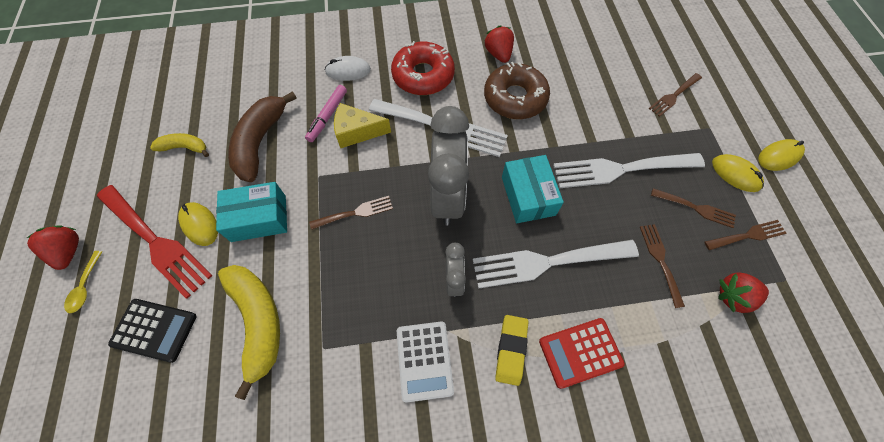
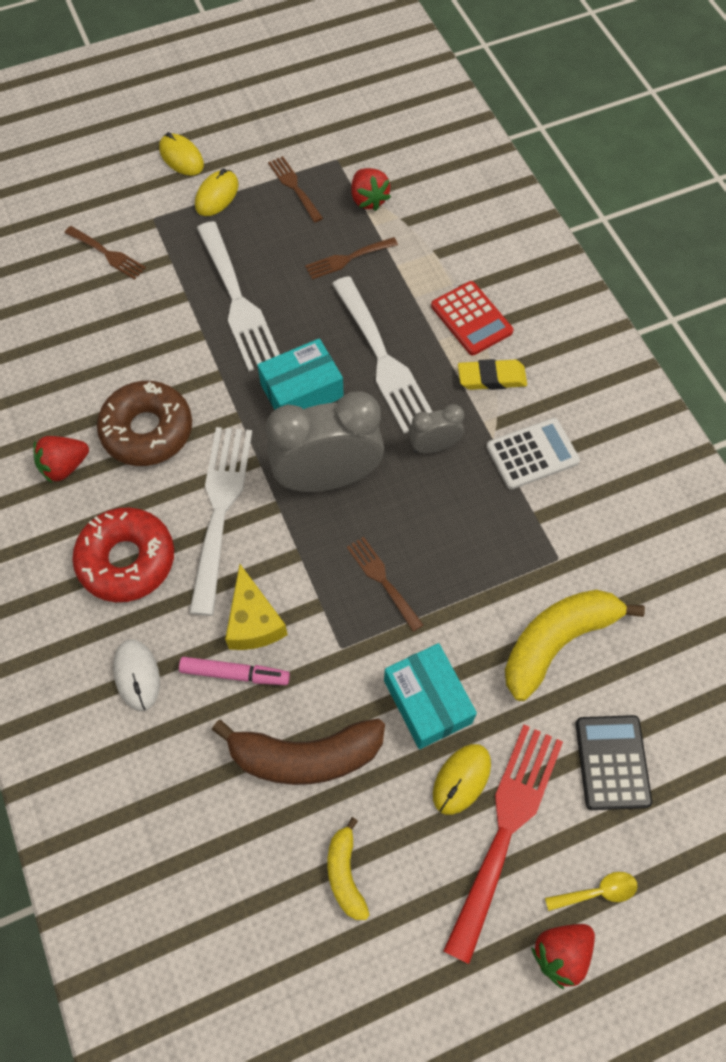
camera: 105 degrees left, 0 degrees up
brown fork [651,188,736,228] -> none

